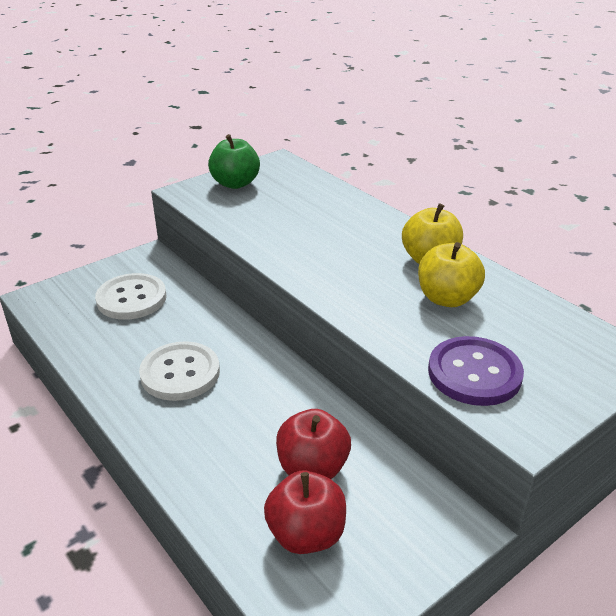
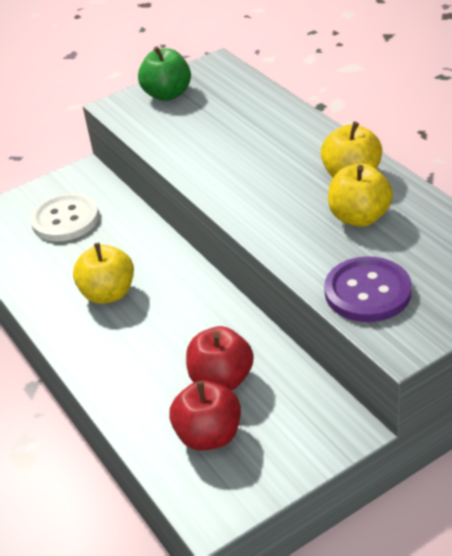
camera: 10 degrees right, 5 degrees up
white button [139,341,220,401] -> yellow apple [73,243,134,304]

